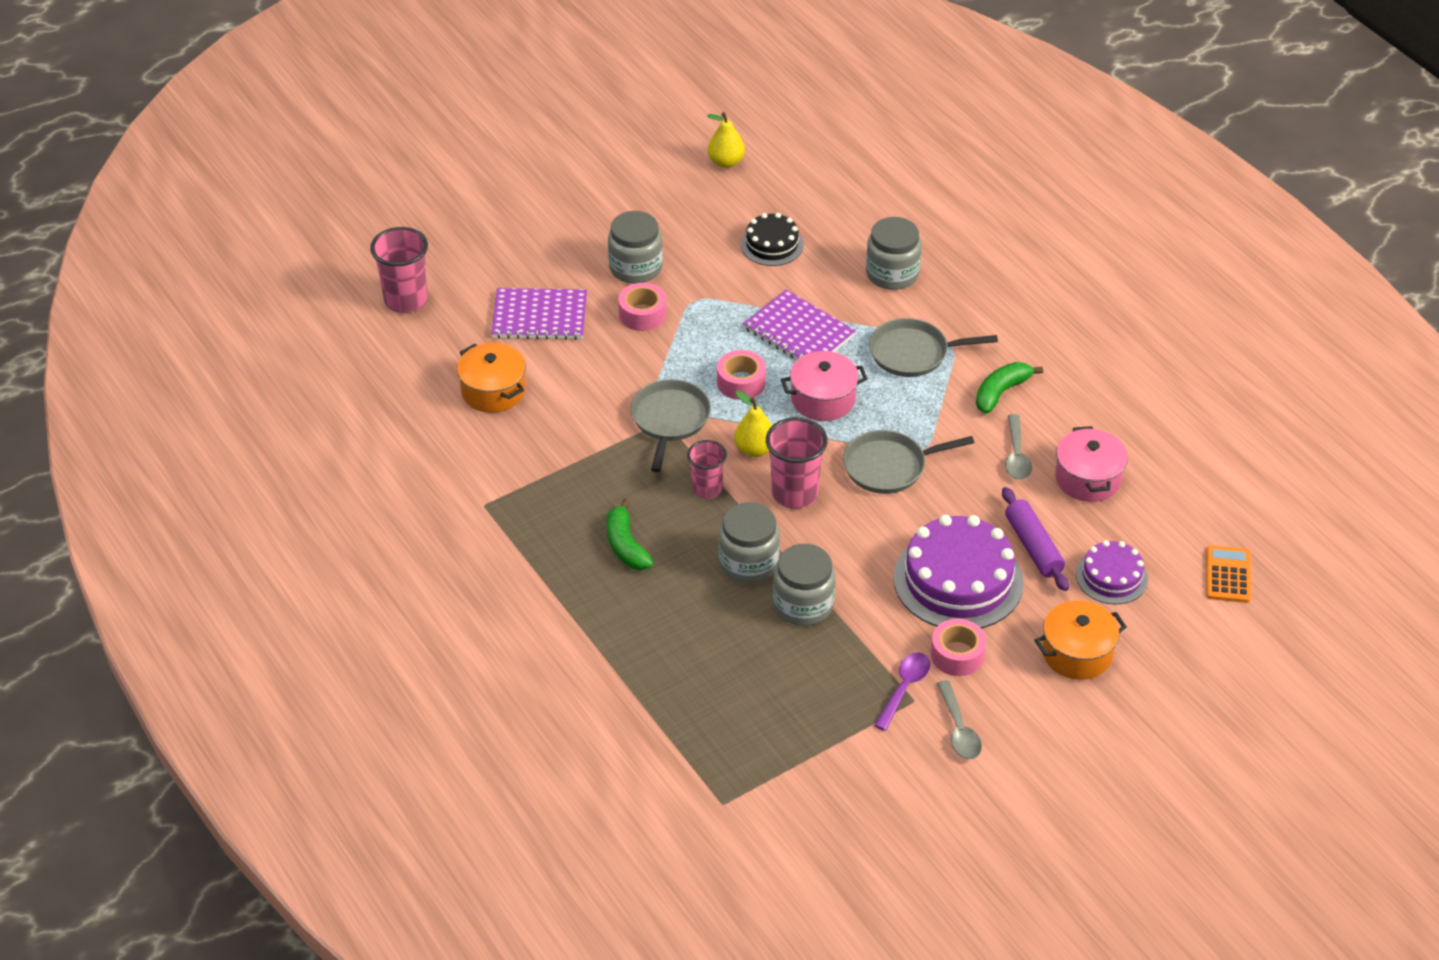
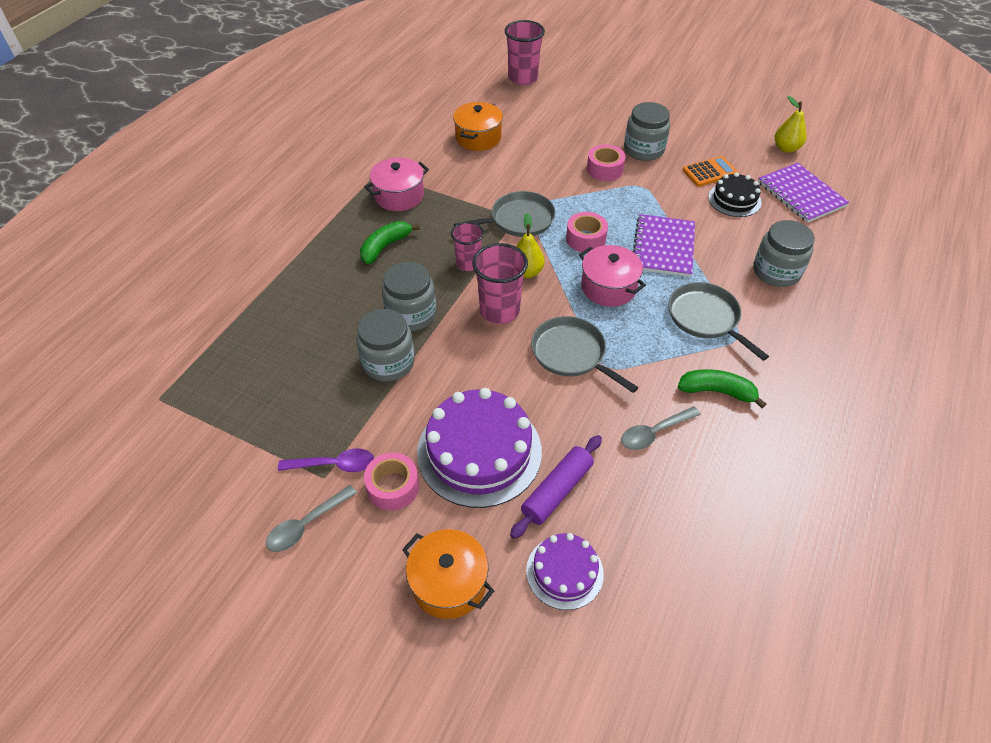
camera: 60 degrees right, 5 degrees up
purple notebook [491,288,587,340] -> purple notebook moved to [758,163,849,223]
pink pot [1055,426,1128,502] -> pink pot moved to [364,157,429,211]
orange calculator [1206,545,1251,603] -> orange calculator moved to [683,156,738,187]

